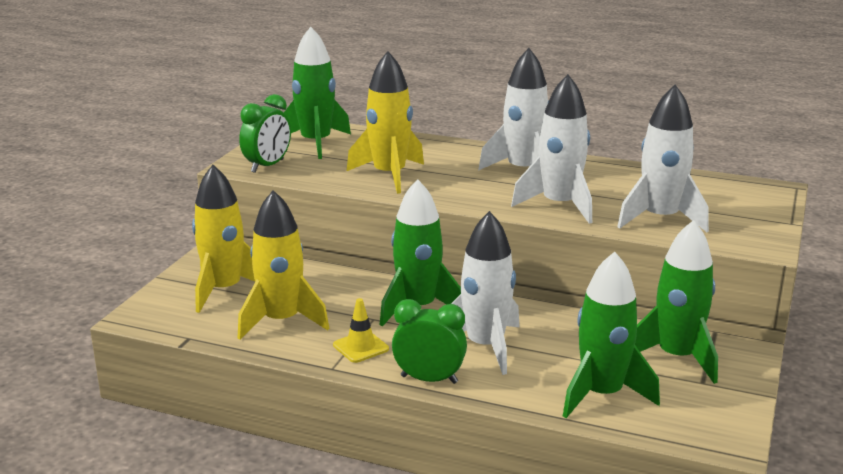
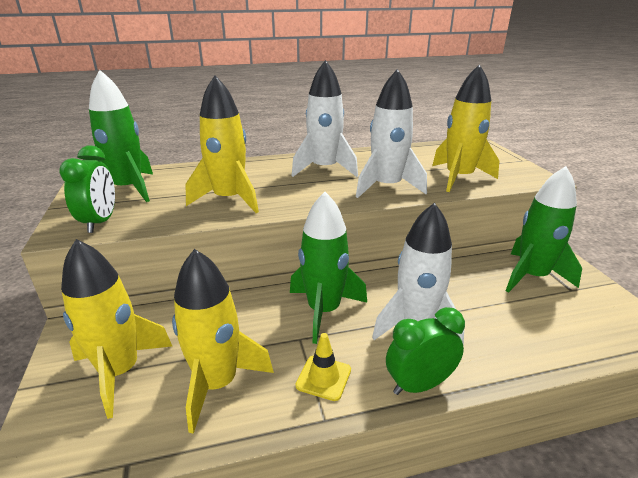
camera: 35 degrees left, 5 degrees up
green rocket [563,251,660,418] -> none
white rocket [617,85,709,232] -> yellow rocket [432,64,499,192]

